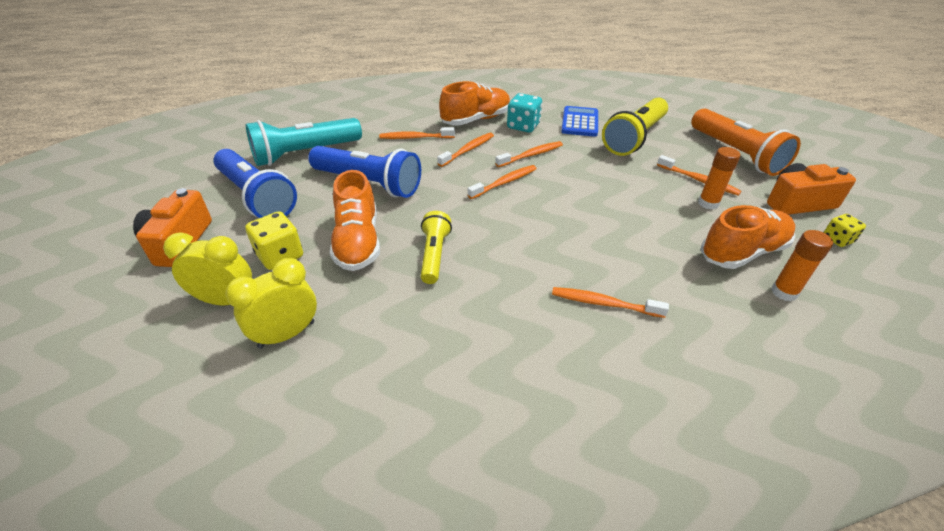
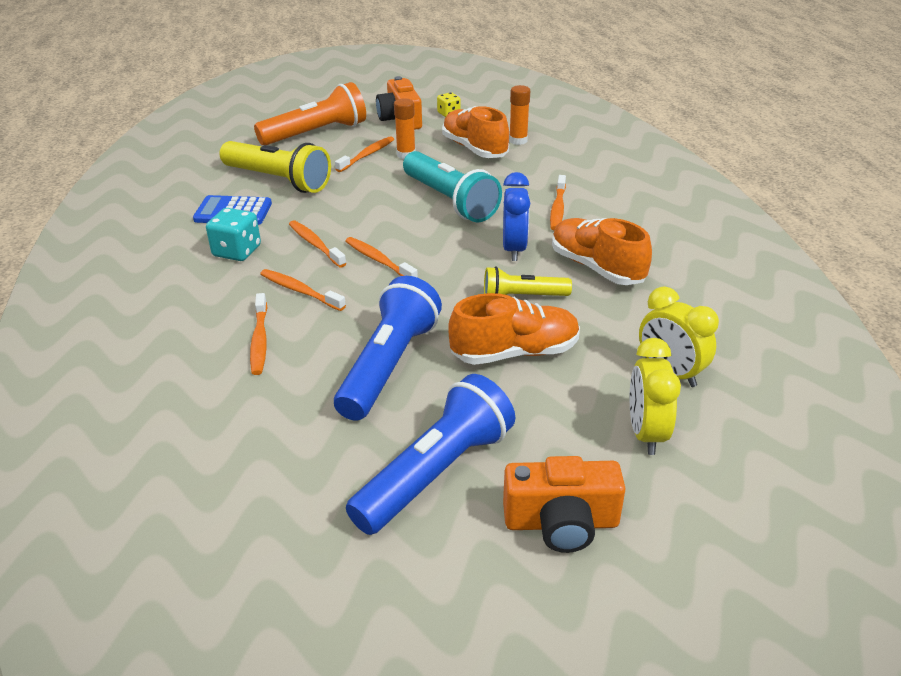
camera: 95 degrees left, 5 degrees down
yellow dice [245,211,303,270] -> none
turquoise flashlight [246,118,362,166] -> turquoise flashlight moved to [403,151,502,222]
orange shoe [439,81,510,126] -> orange shoe moved to [552,218,652,285]
none -> blue clock [503,172,530,261]

